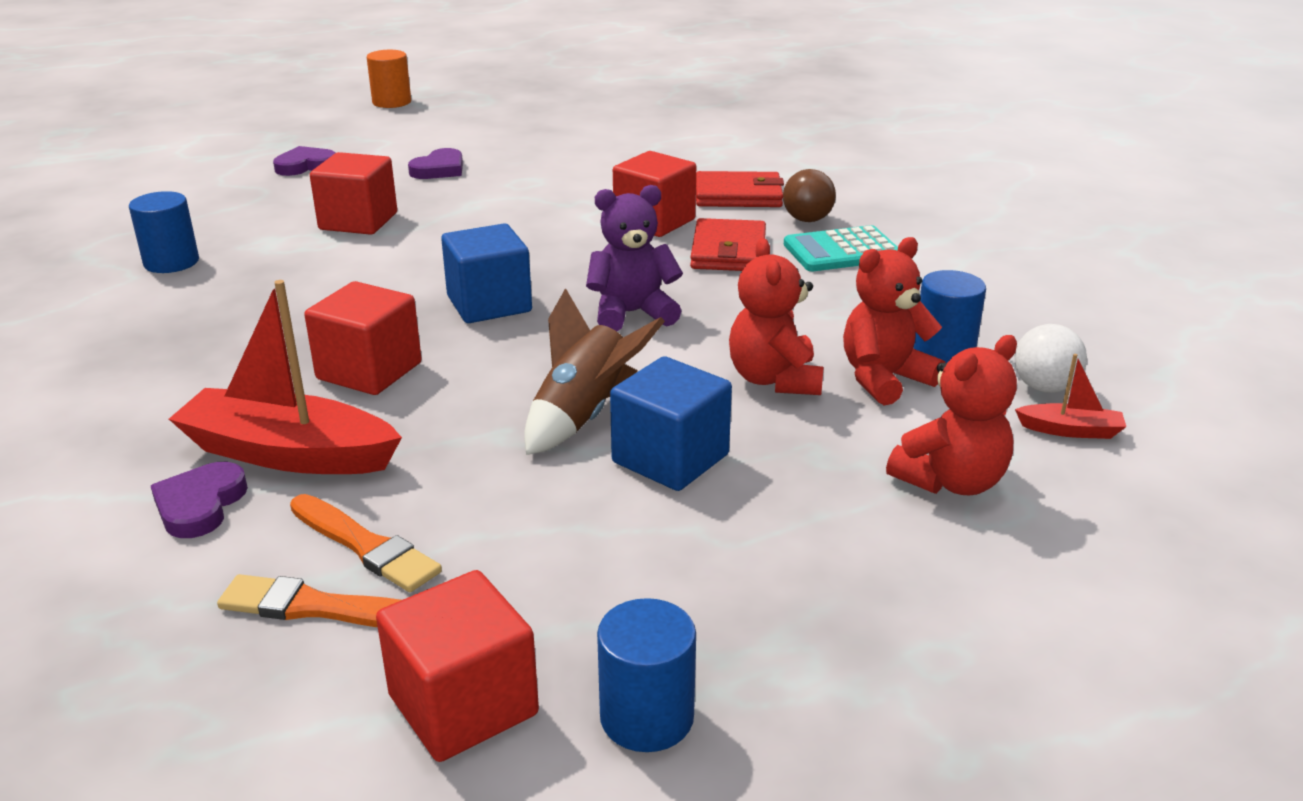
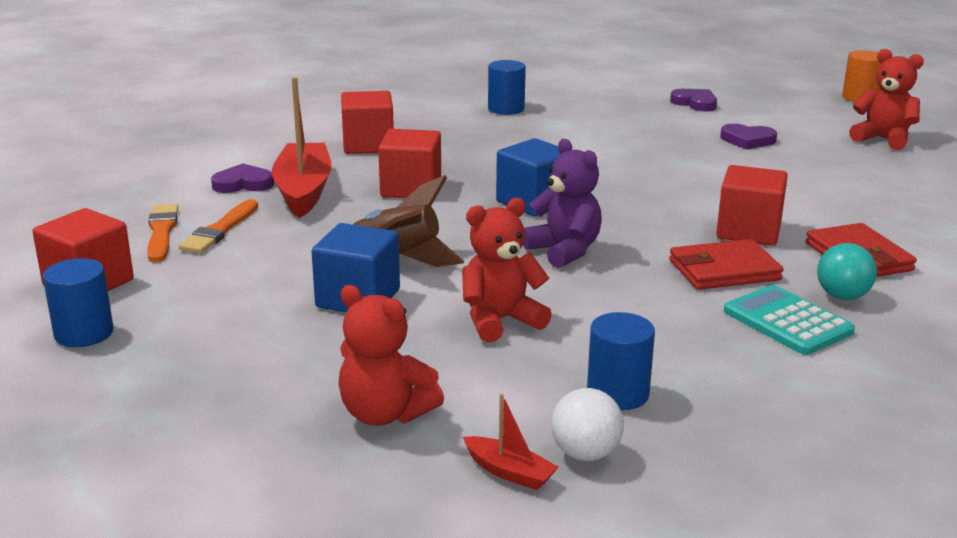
camera: 70 degrees right, 5 degrees down
red cube [310,152,397,235] -> red cube moved to [341,91,394,154]
brown ball [783,169,836,222] -> turquoise ball [817,243,877,300]
red teddy bear [843,237,945,405] -> red teddy bear moved to [849,49,924,150]
red boat [1015,354,1126,439] -> red boat turned 45 degrees counterclockwise [463,394,559,490]

